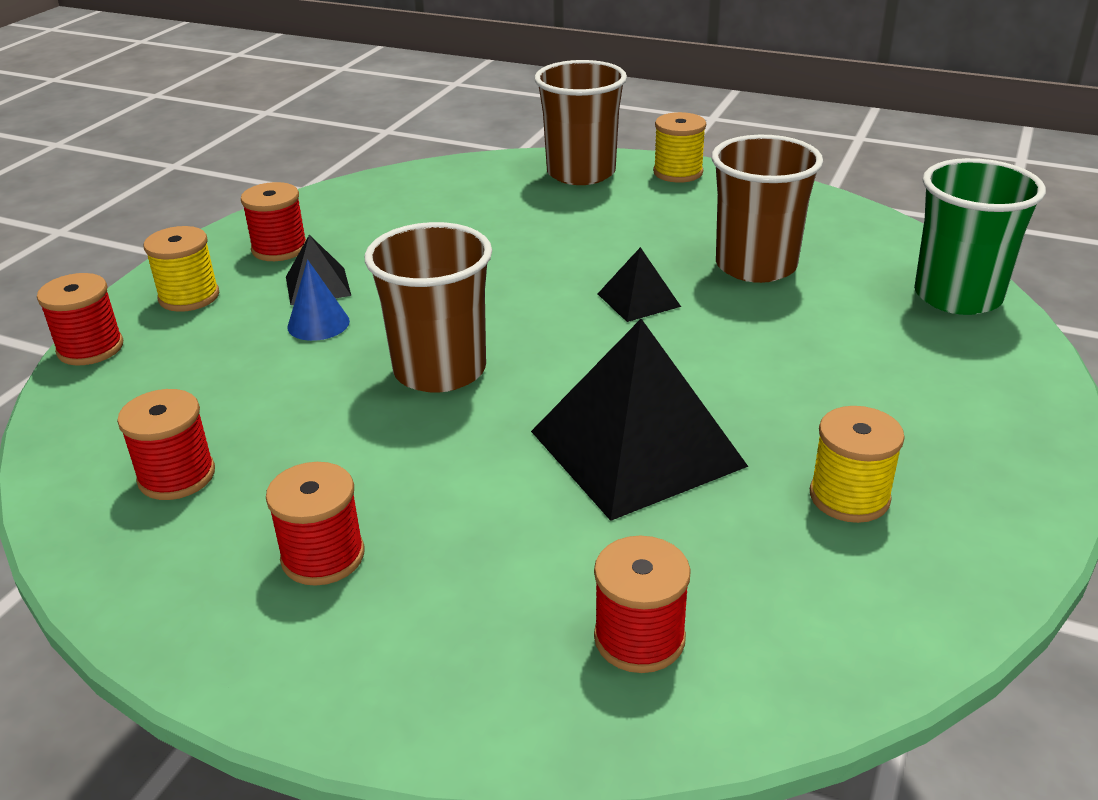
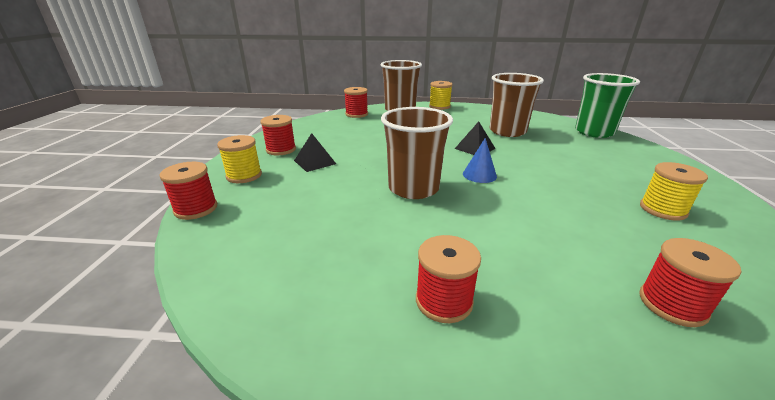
camera: 20 degrees left, 5 degrees down
red spool [117,389,215,500] -> red spool moved to [344,87,368,118]
blue cone [287,260,350,341] -> blue cone moved to [463,138,497,183]
black pyramid [531,319,748,521] -> none

